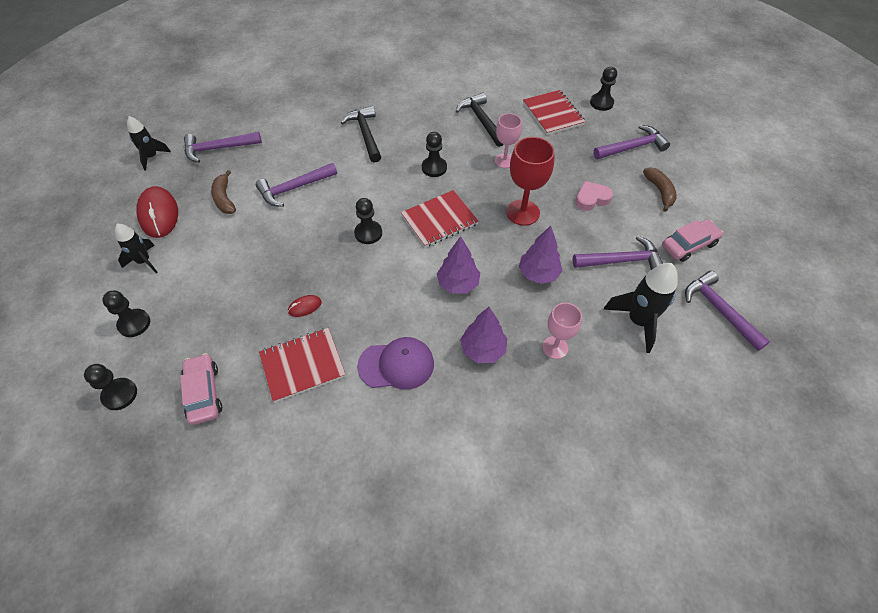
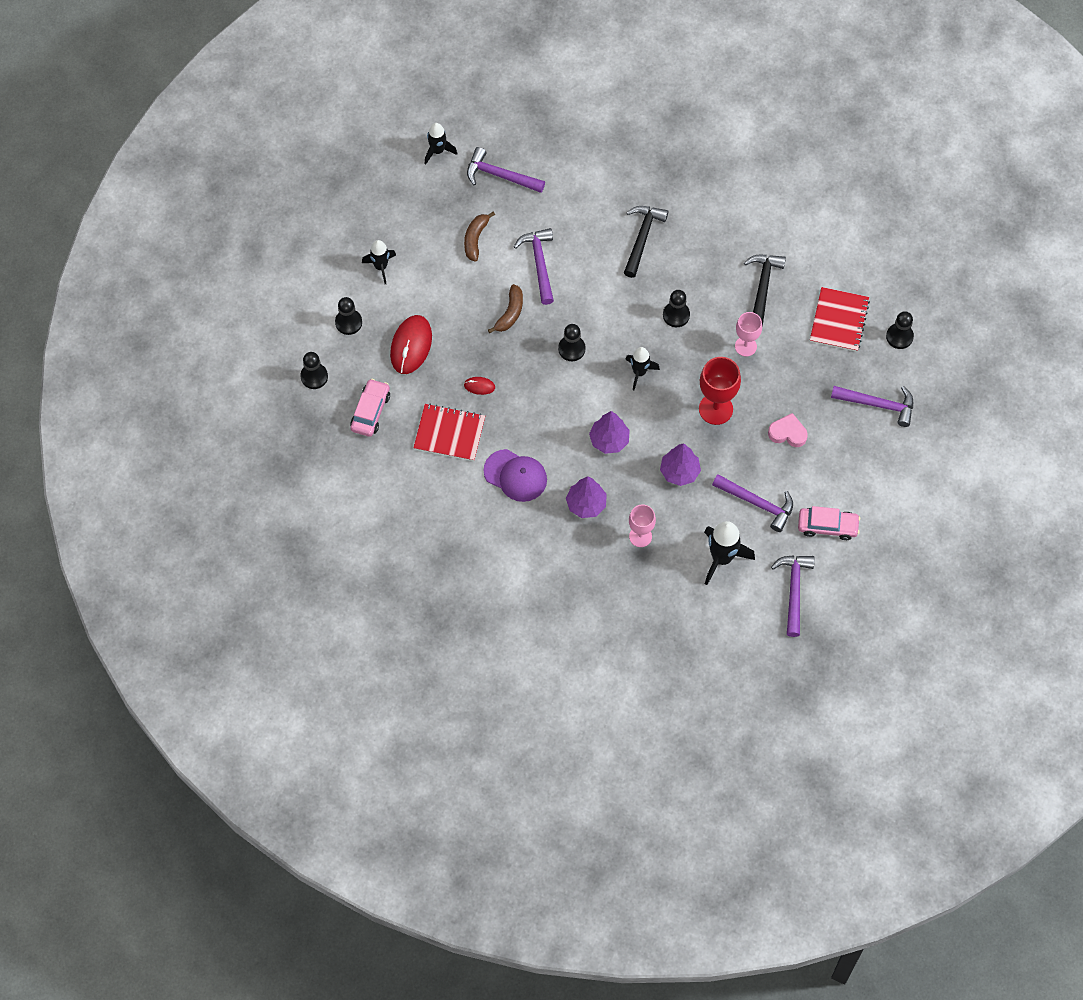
camera: 35 degrees right, 10 degrees up
red mouse [136,186,178,238] -> red mouse moved to [390,315,432,374]
purple hammer [256,163,337,207] -> purple hammer turned 75 degrees clockwise [514,228,554,305]
red notebook [401,190,479,247] -> black rocket [625,347,660,390]
brown banana [643,167,677,212] -> brown banana moved to [488,284,523,333]

